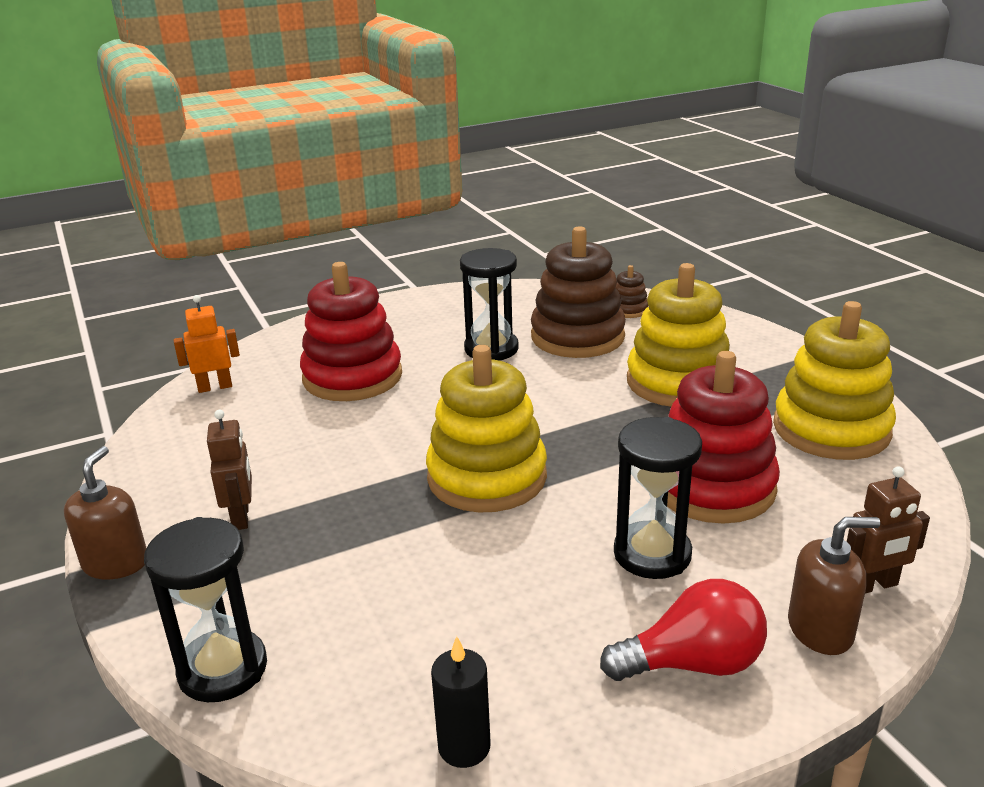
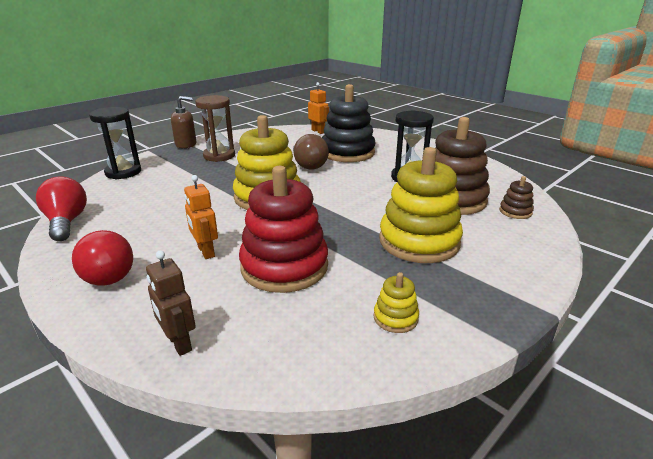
camera: 70 degrees right, 0 degrees up
brown robot [207,410,252,530] -> brown hourglass [195,95,235,162]
red stacking toy [300,262,402,401] -> black stacking toy [322,84,376,162]
black candle [431,636,491,768] -> red light bulb [36,176,87,241]
black hourglass [614,417,702,579] -> orange robot [184,175,218,259]
yellow stacking toy [773,301,896,460] -> yellow stacking toy [374,272,419,333], size x0.44
brown soap dispenser [788,517,880,655] -> none
none -> brown light bulb [293,134,329,170]

